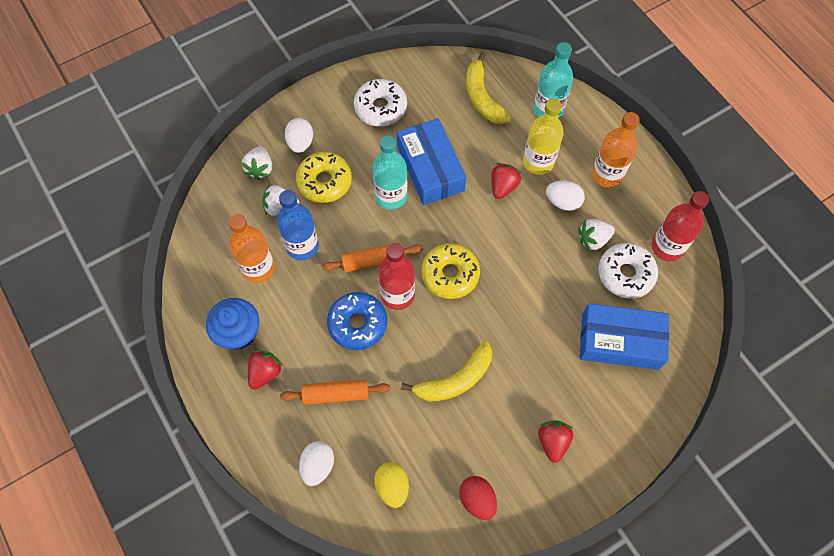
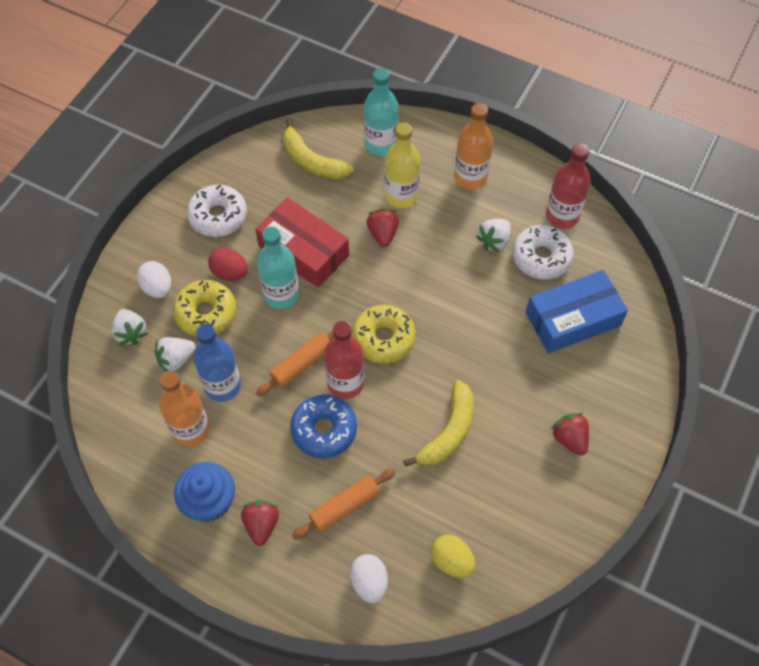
camera: 30 degrees left, 5 degrees down
blue box [397,118,466,205] -> red box [255,197,349,288]
red egg [459,476,497,520] -> red egg moved to [208,247,248,281]
white egg [546,180,585,211] -> none

